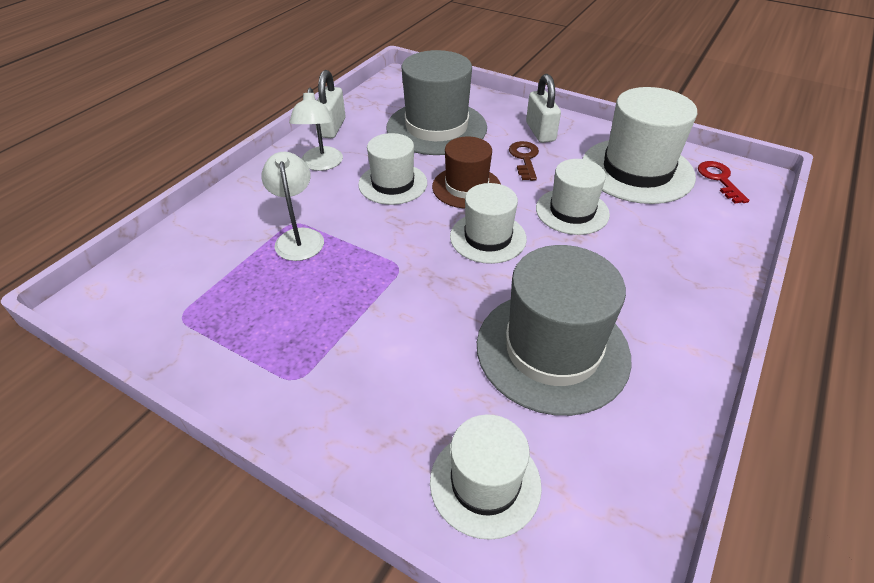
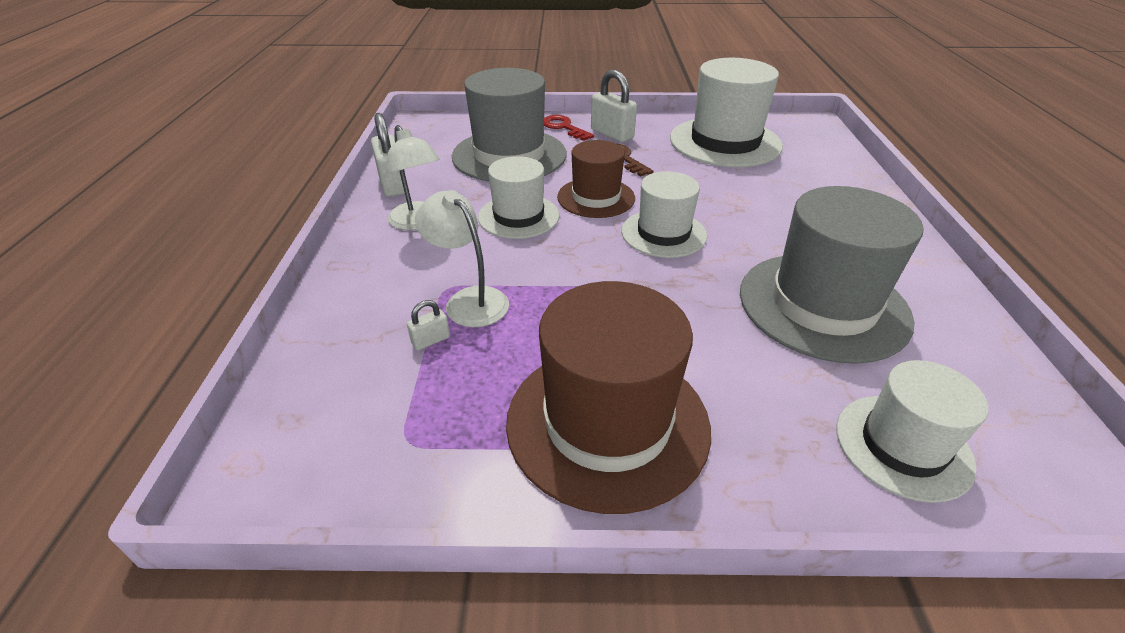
camera: 30 degrees left, 5 degrees down
white hat [536,159,610,235] -> none
red key [698,161,749,204] -> red key moved to [544,115,594,141]
none -> white padlock [407,300,450,350]
none -> brown hat [506,281,711,514]

